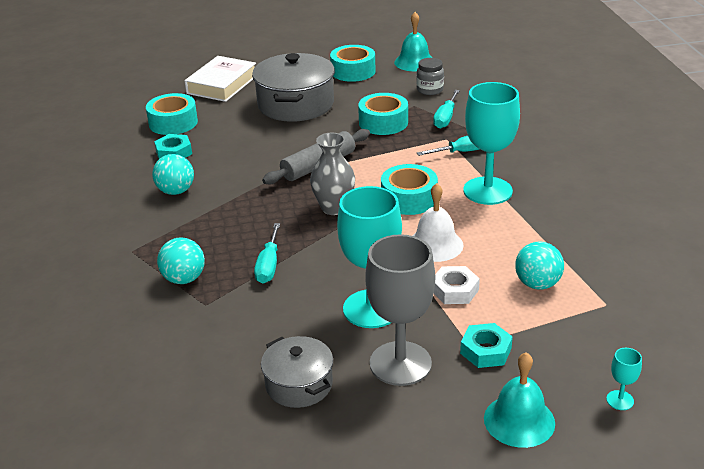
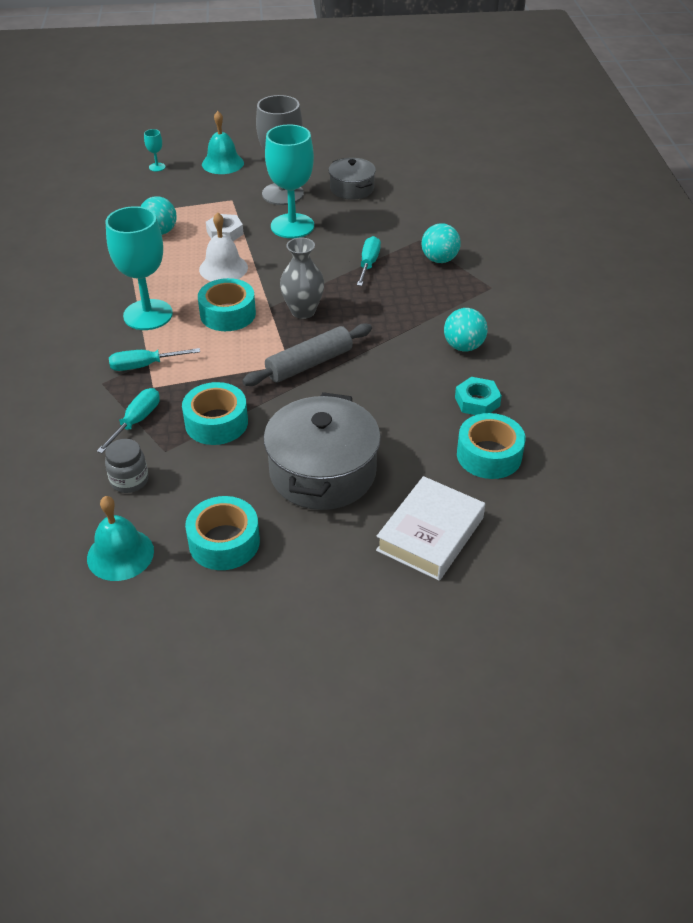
camera: 175 degrees left, 10 degrees up
turquoise nut [460,323,513,368] -> none

